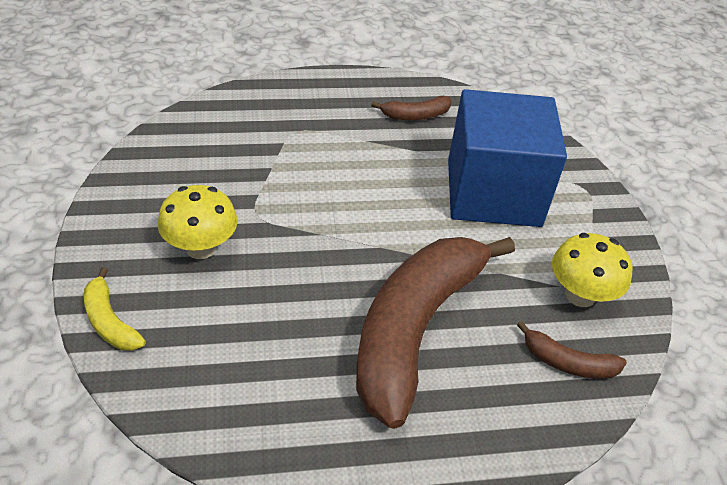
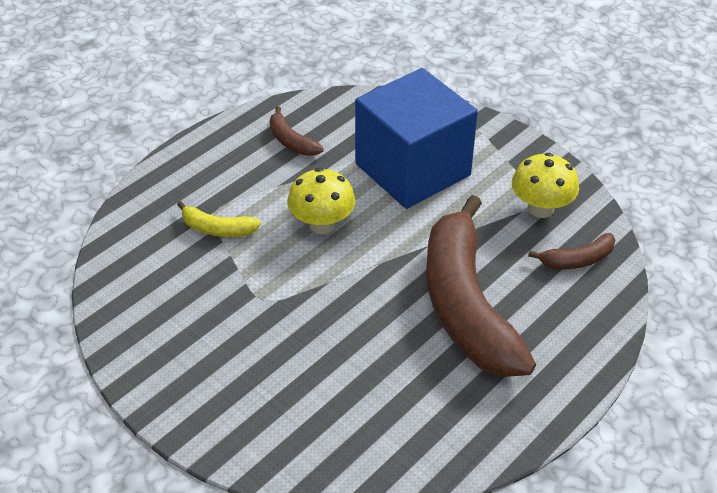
camera: 35 degrees left, 0 degrees up
yellow banana [84,267,146,351] -> yellow banana moved to [177,201,261,237]
yellow mushroom [158,185,237,259] -> yellow mushroom moved to [287,168,356,234]
brown banana [371,96,452,120] -> brown banana turned 105 degrees clockwise [270,106,324,156]

